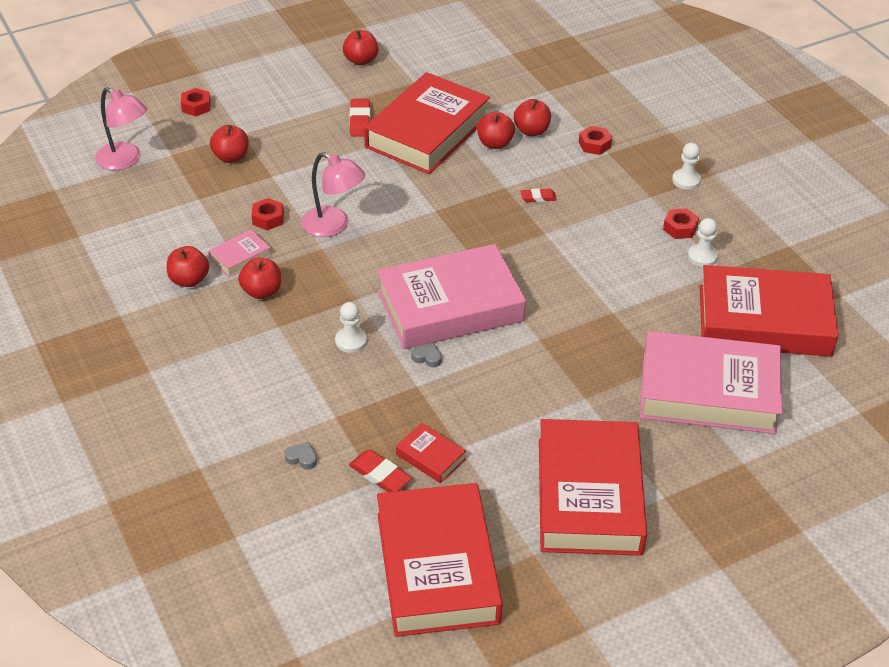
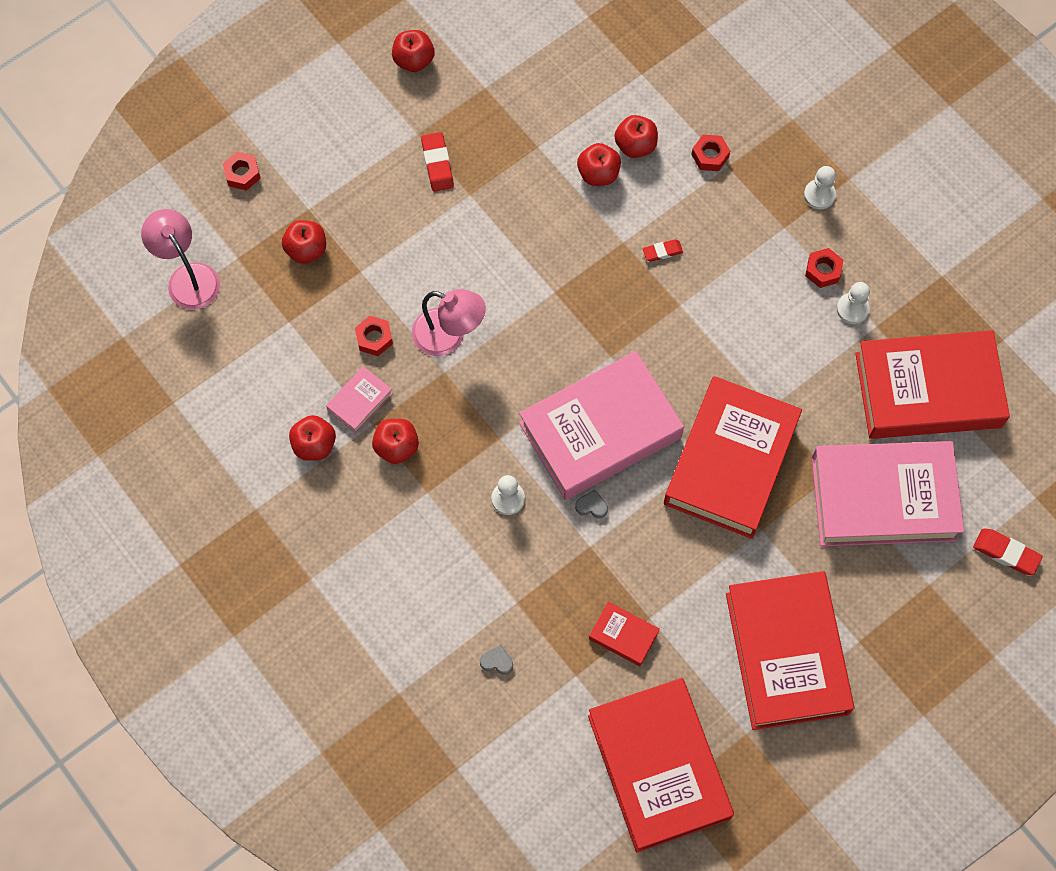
camera: 10 degrees left, 25 degrees up
pink lamp [95,87,147,170] -> pink lamp turned 150 degrees counterclockwise [141,209,220,310]
red eraser [349,449,412,492] -> red eraser moved to [973,529,1043,575]
red book [364,72,490,174] -> red book moved to [664,376,802,539]

